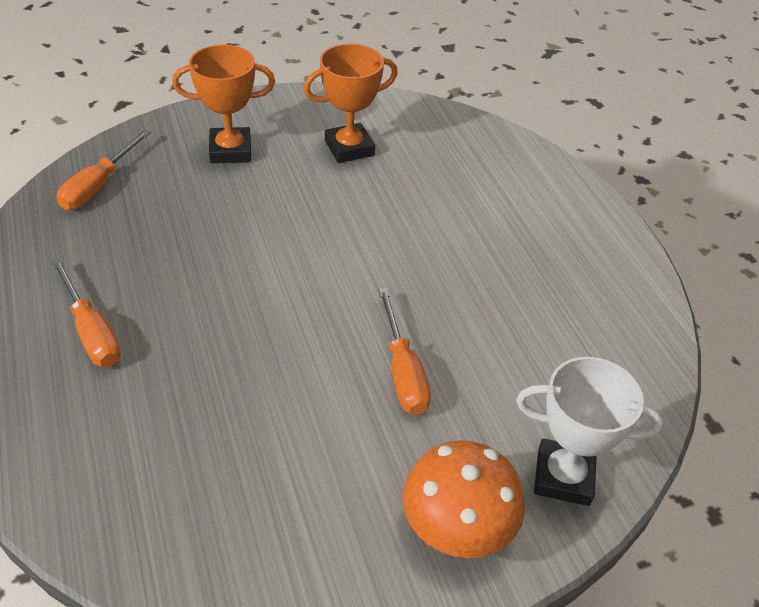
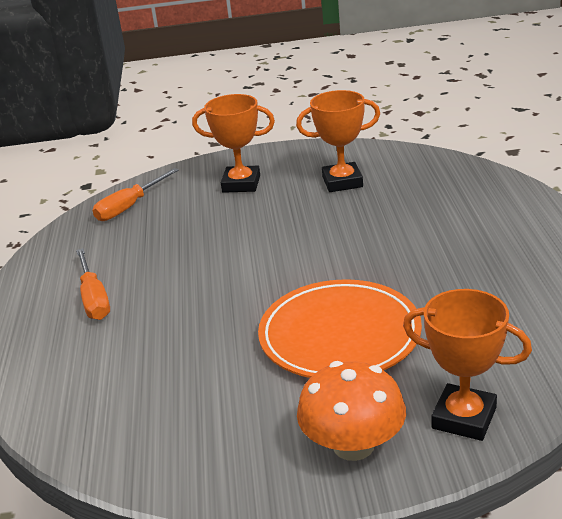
camera: 20 degrees right, 15 degrees down
orange screwdriver [378,288,431,415] -> orange plate [258,279,422,378]
white trophy [516,357,663,506] -> orange trophy [403,289,532,441]

